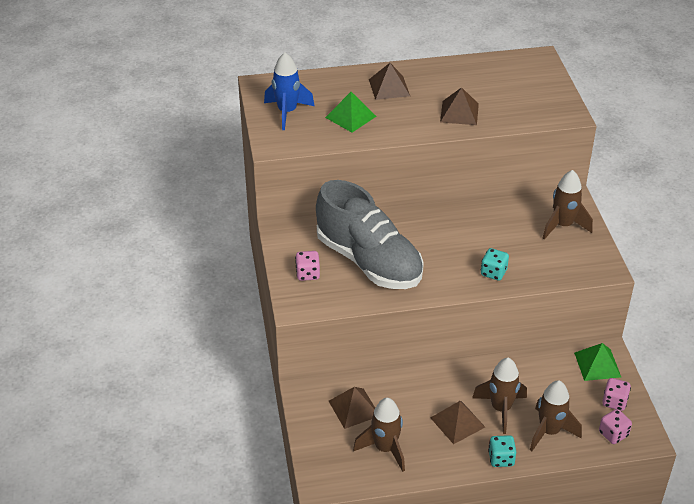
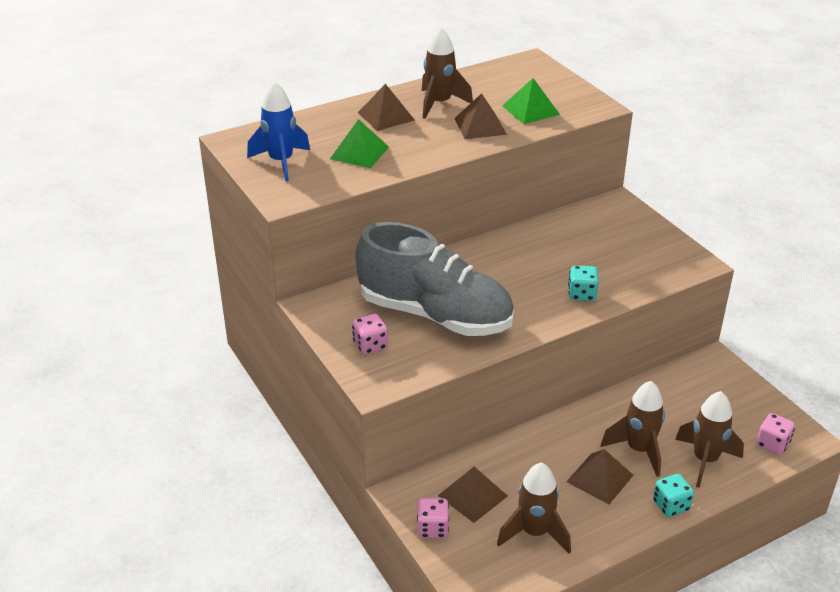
camera: 20 degrees left, 5 degrees down
brown rocket [543,170,593,240] -> brown rocket moved to [422,28,473,119]
green pyramid [574,343,621,381] -> green pyramid moved to [502,78,560,124]
pink dice [602,378,631,411] -> pink dice moved to [417,498,449,538]

